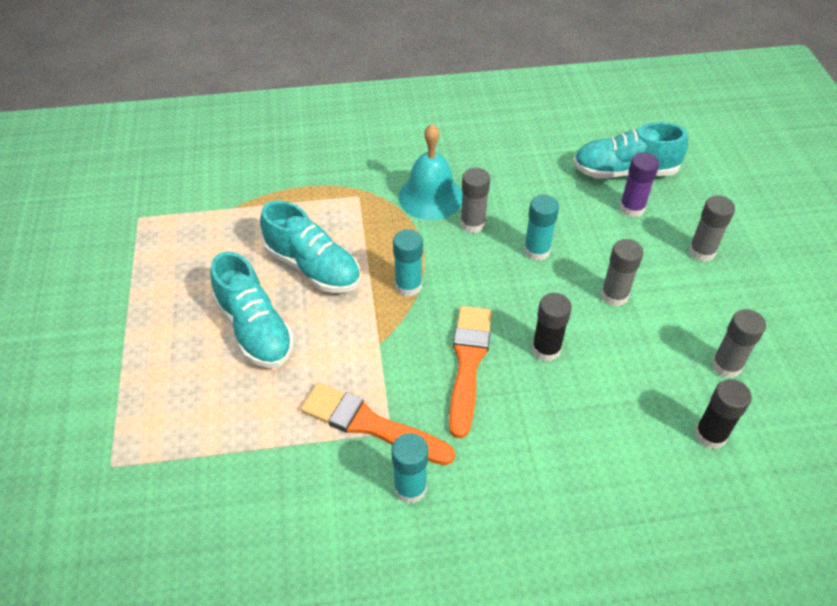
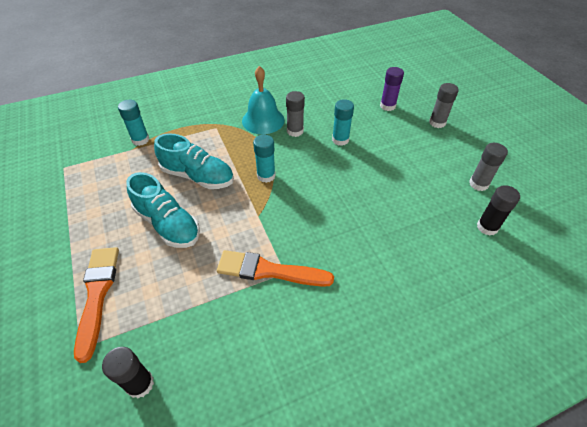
camera: 15 degrees left, 0 degrees up
turquoise glue stick [391,433,428,503] -> turquoise glue stick moved to [118,100,149,146]
orange brush [449,306,492,439] -> orange brush moved to [74,247,119,363]
black glue stick [532,293,572,361] -> black glue stick moved to [102,347,154,398]
turquoise shoe [573,122,688,178] -> none
grey glue stick [601,239,643,306] -> none

